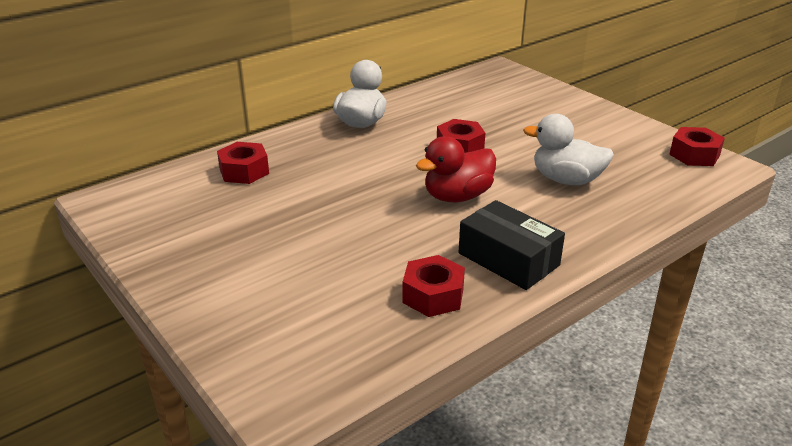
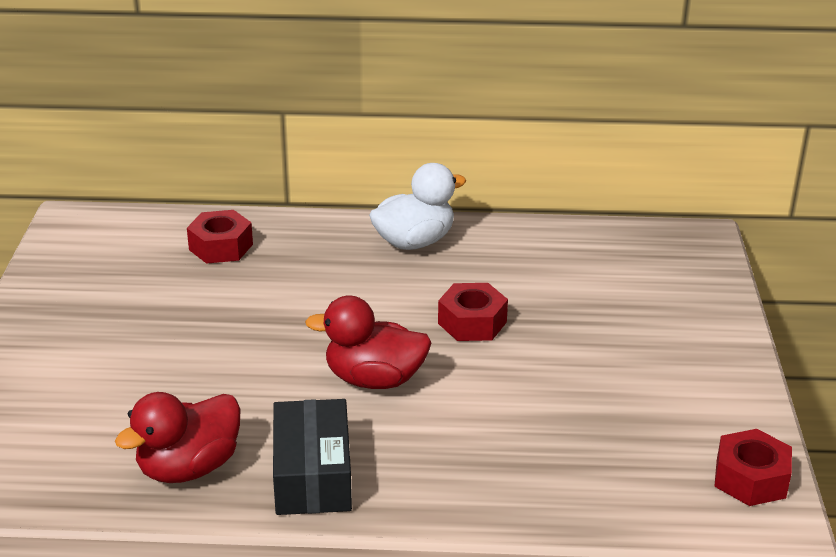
camera: 40 degrees right, 0 degrees up
red nut [402,255,465,317] -> red duck [115,392,241,483]
white duck [523,114,614,185] -> none

